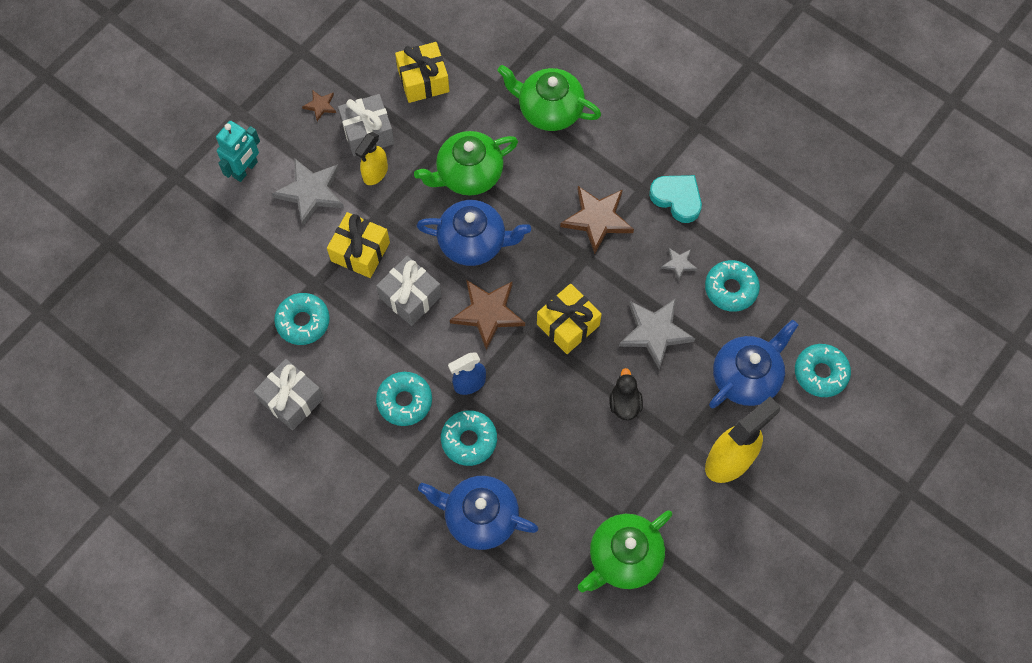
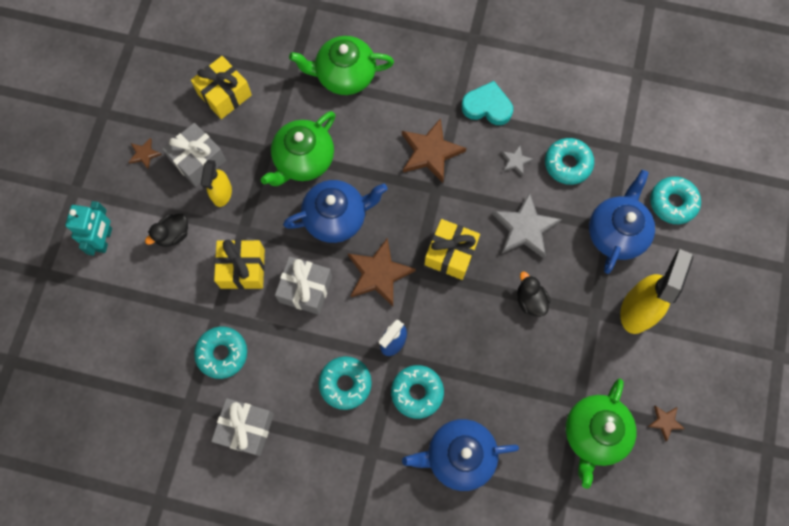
camera: 25 degrees left, 5 degrees up
grey star [272,158,344,226] -> black duck [145,214,188,247]
none -> brown star [648,406,685,441]

